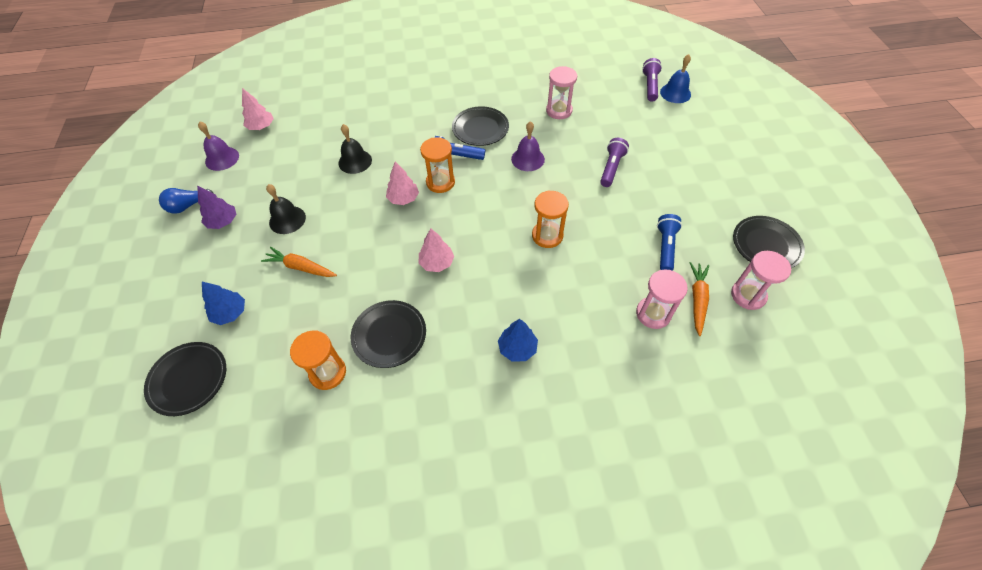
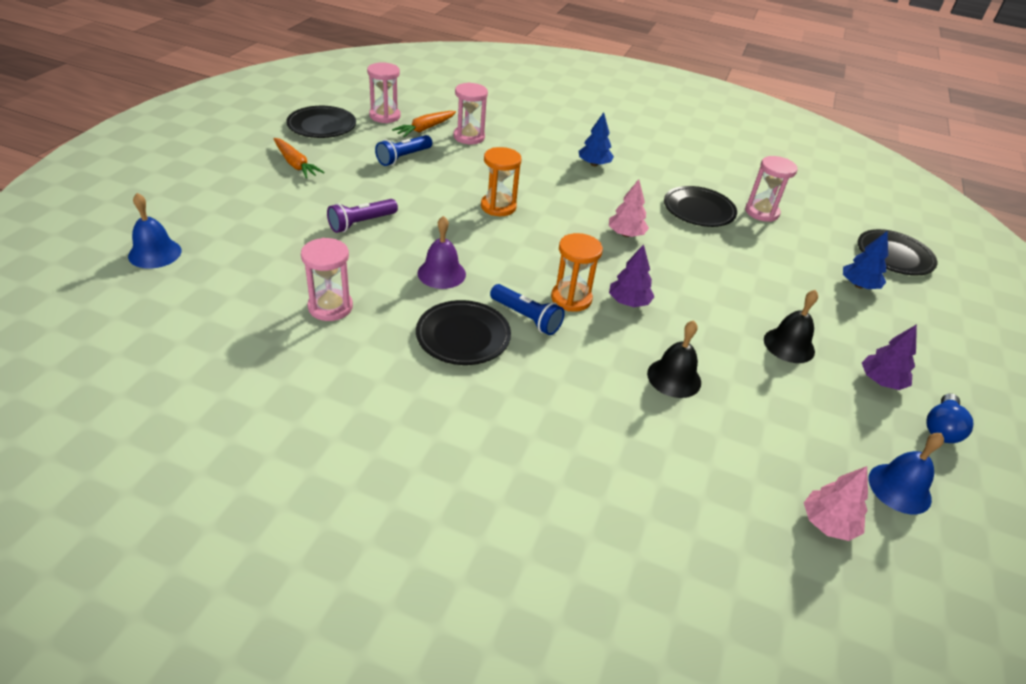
camera: 155 degrees left, 15 degrees down
blue light bulb [159,188,214,214] -> blue light bulb turned 120 degrees clockwise [926,393,973,443]
purple bell [198,121,239,171] -> blue bell [869,433,944,514]
orange carrot [261,247,337,277] -> orange carrot moved to [273,138,325,179]
orange hourglass [290,330,346,390] -> pink hourglass [745,156,798,222]
pink tree [386,162,419,205] -> purple tree [609,244,655,307]
purple flashlight [642,58,662,102] -> none

